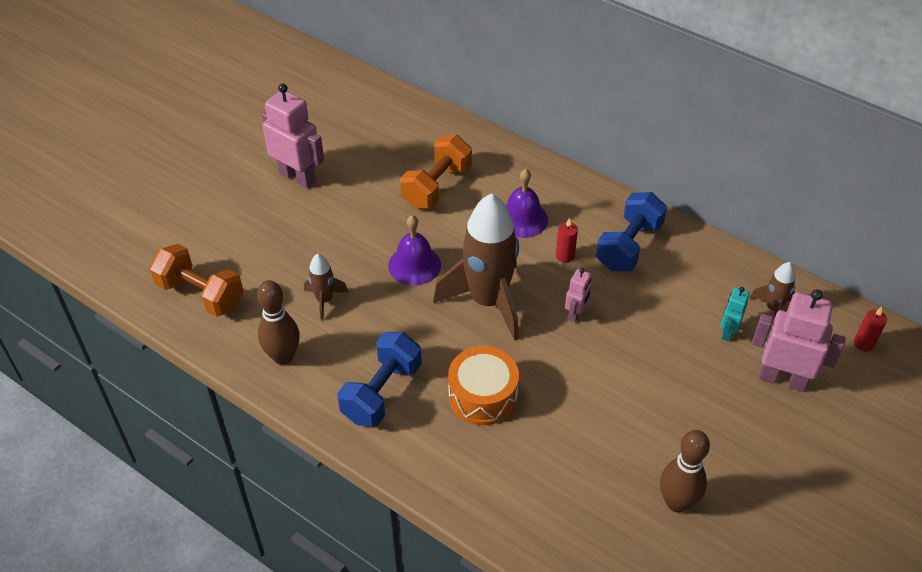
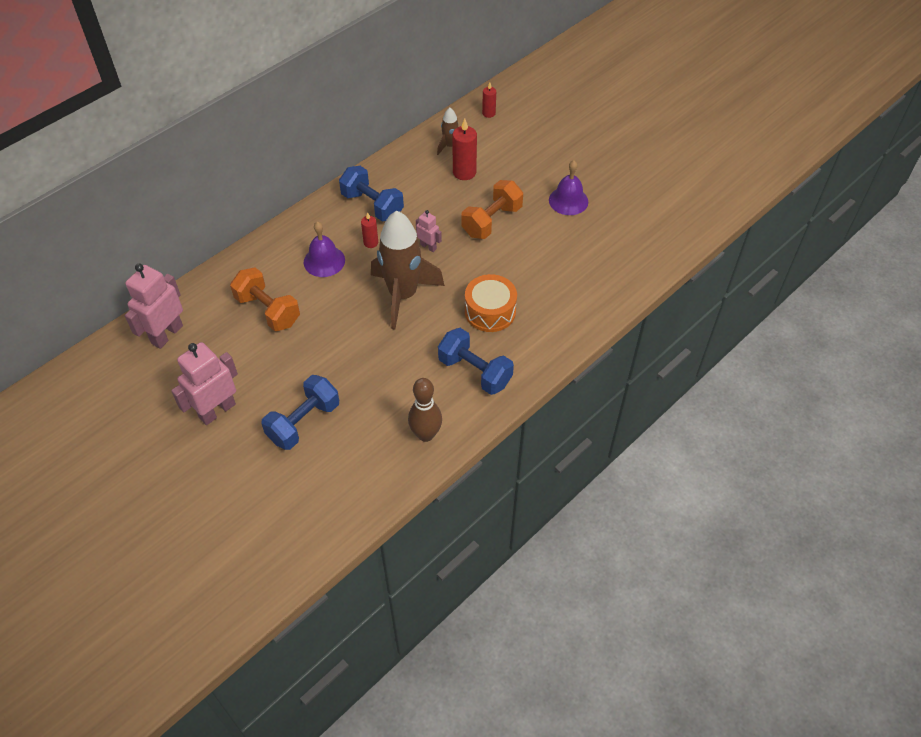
camera: 80 degrees left, 5 degrees up
orange dumbbell [150,244,244,317] -> orange dumbbell moved to [461,180,523,239]
brown rocket [304,254,348,321] -> none
purple bell [388,215,441,285] -> purple bell moved to [549,160,588,215]
brown bowling pin [660,430,710,513] -> none
turquoise robot [720,287,750,342] -> red candle [452,119,477,180]
pink robot [752,289,846,392] -> pink robot moved to [125,264,183,349]
none -> blue dumbbell [261,375,339,450]

